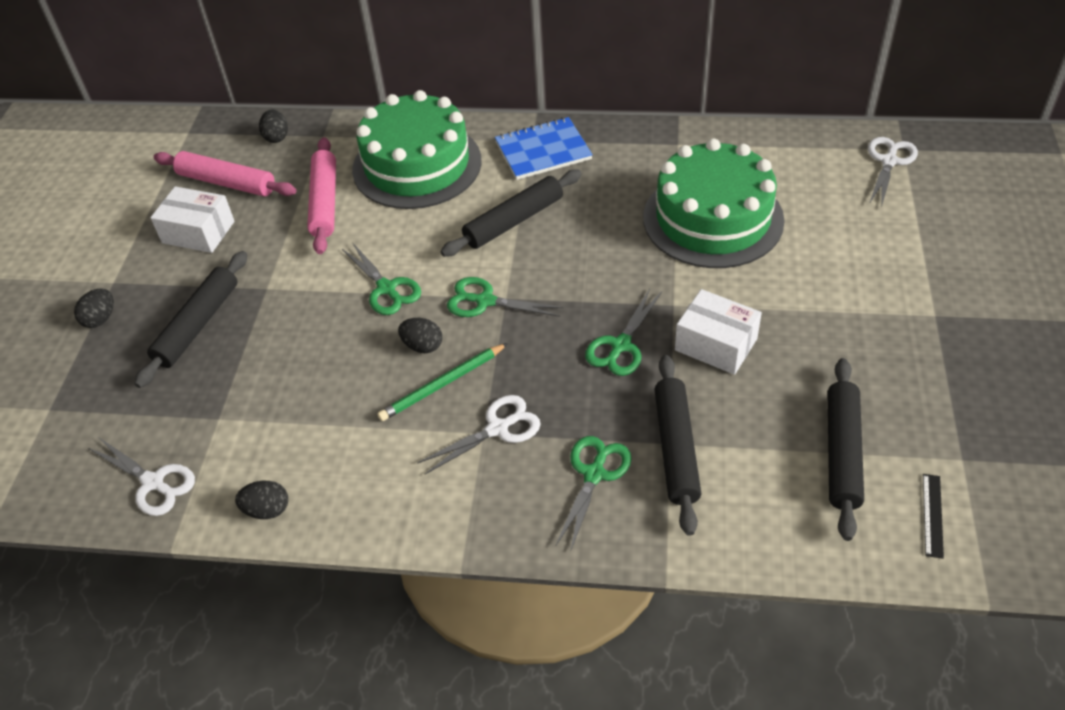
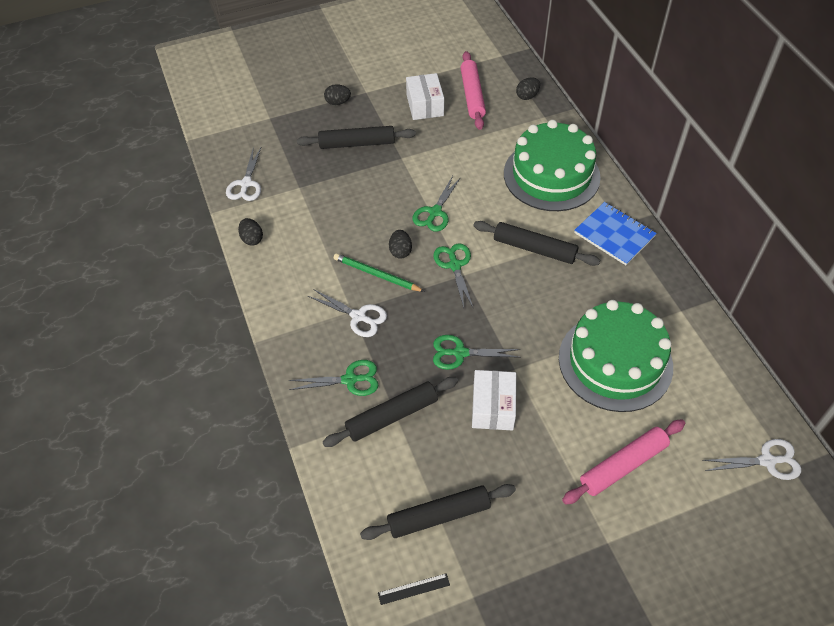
camera: 60 degrees right, 5 degrees up
pink rolling pin [307,137,336,254] -> pink rolling pin moved to [562,420,685,505]

